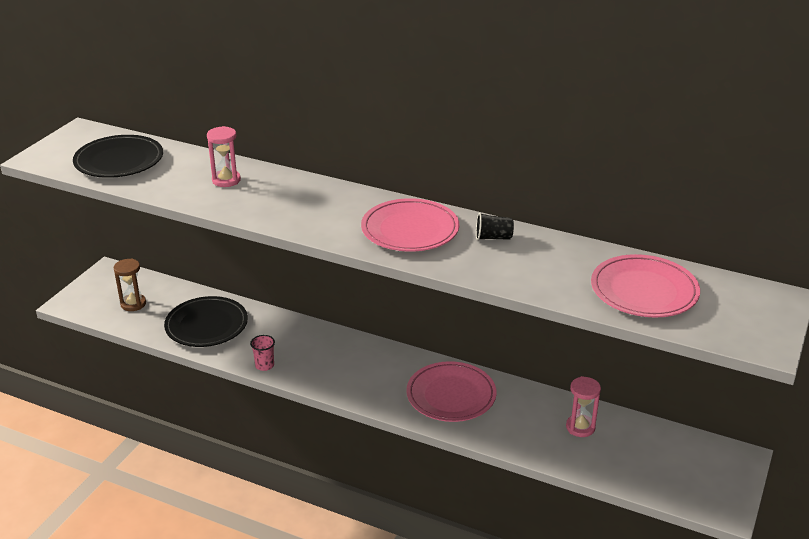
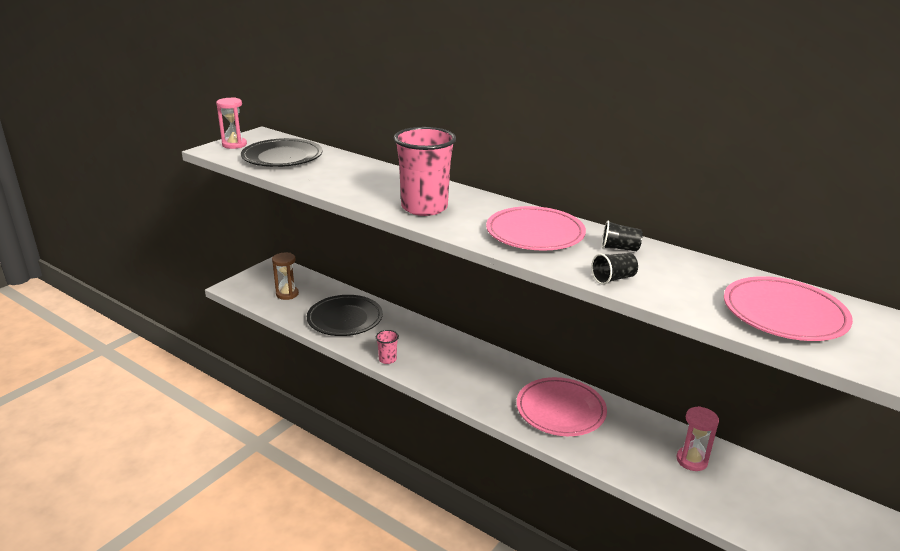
camera: 10 degrees right, 5 degrees down
pink hourglass [207,126,241,187] -> pink hourglass moved to [216,97,247,149]
none -> pink cup [394,127,456,216]
none -> black cup [591,253,638,285]

